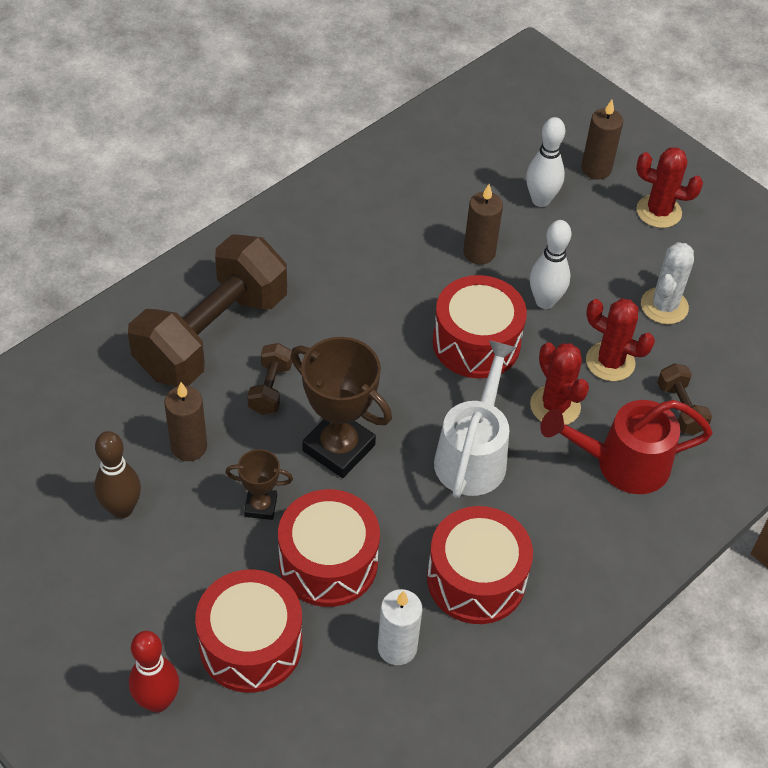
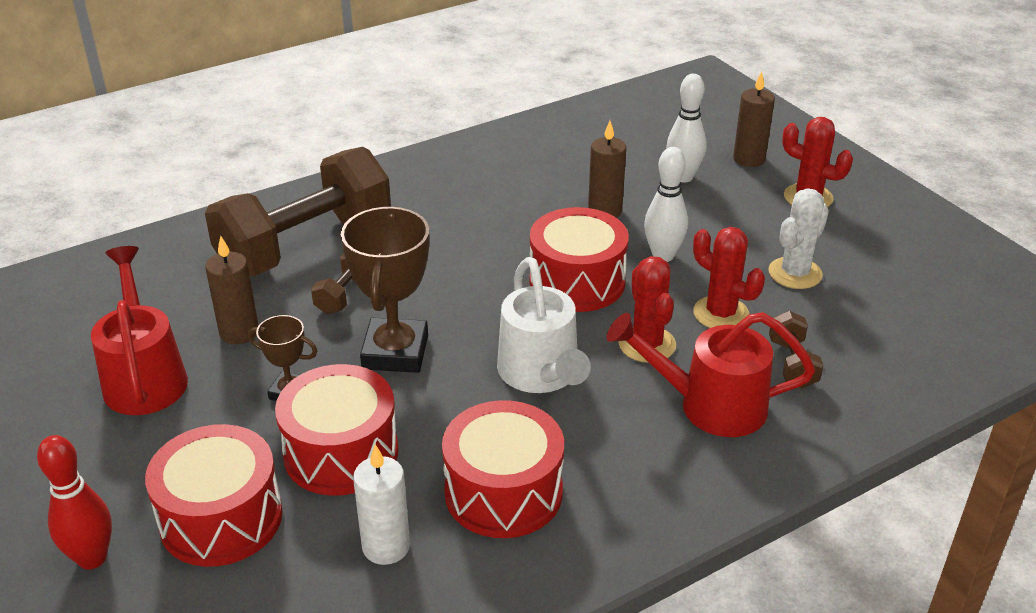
camera: 15 degrees right, 15 degrees down
brown bowling pin [94,431,141,519] -> red watering can [91,246,188,415]
brown trophy [291,337,392,478] -> brown trophy turned 45 degrees clockwise [341,207,429,373]
white watering can [434,340,516,498] -> white watering can turned 135 degrees clockwise [497,257,591,393]

